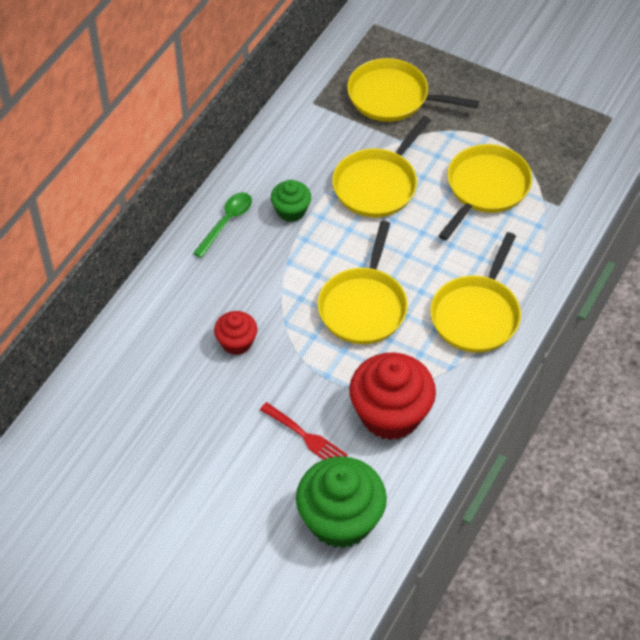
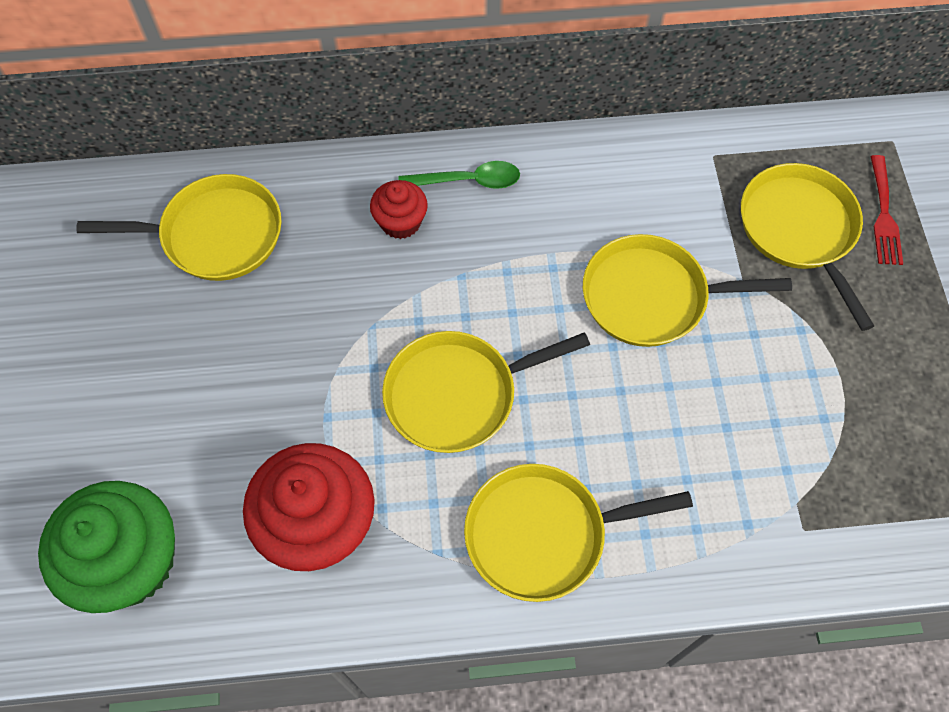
camera: 55 degrees right, 10 degrees up
red cupcake [214,311,257,355] -> red cupcake moved to [370,180,428,239]
red fork [260,402,347,460] -> red fork moved to [871,155,903,265]
green cupcake [271,180,311,222] -> none
yellow pan [438,144,532,240] -> yellow pan moved to [76,174,282,281]

